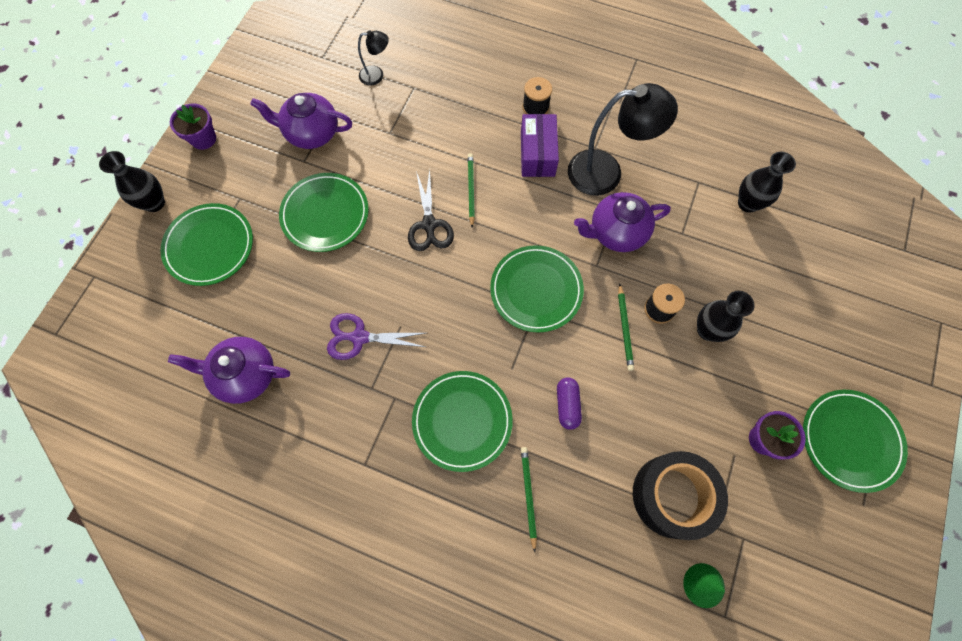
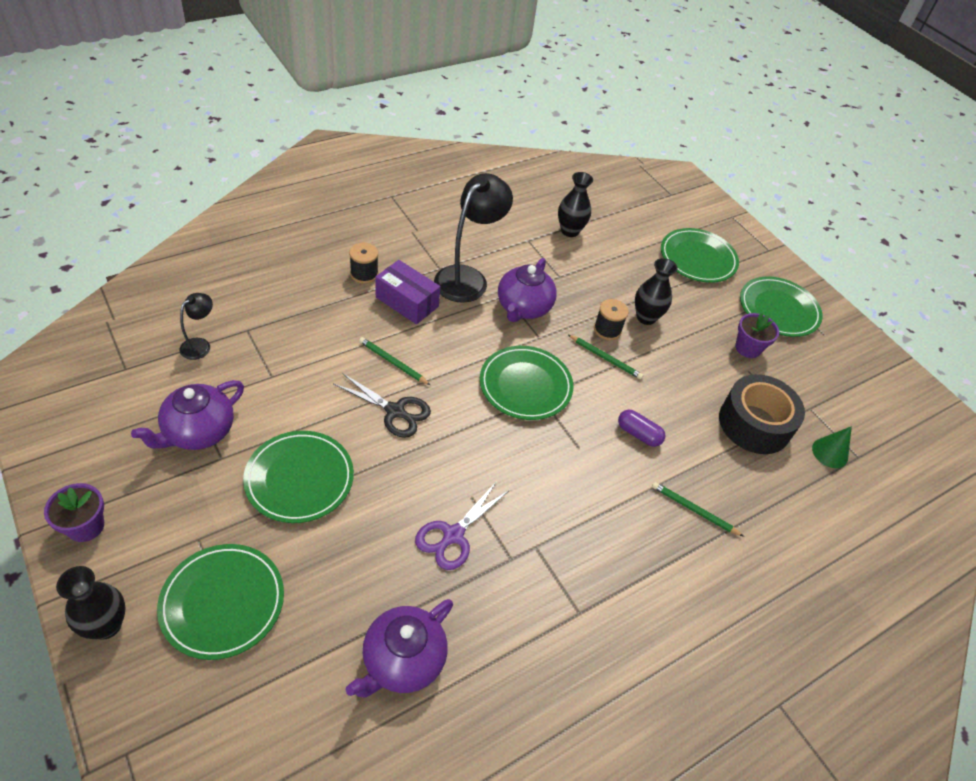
camera: 60 degrees left, 20 degrees down
green plate [412,371,513,472] -> green plate moved to [661,228,739,283]

